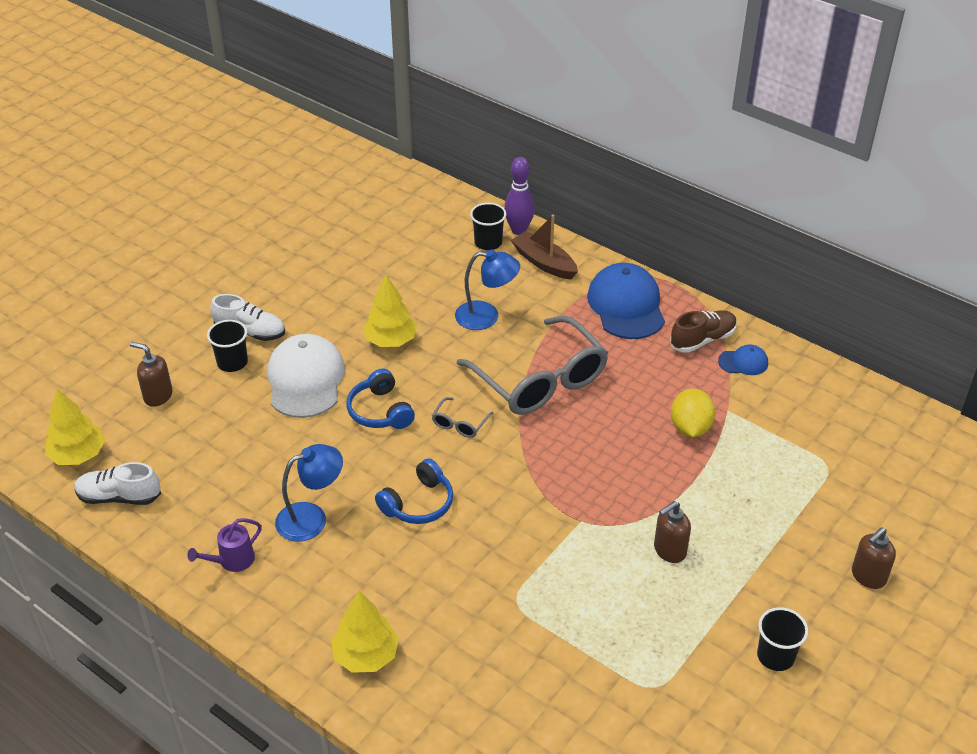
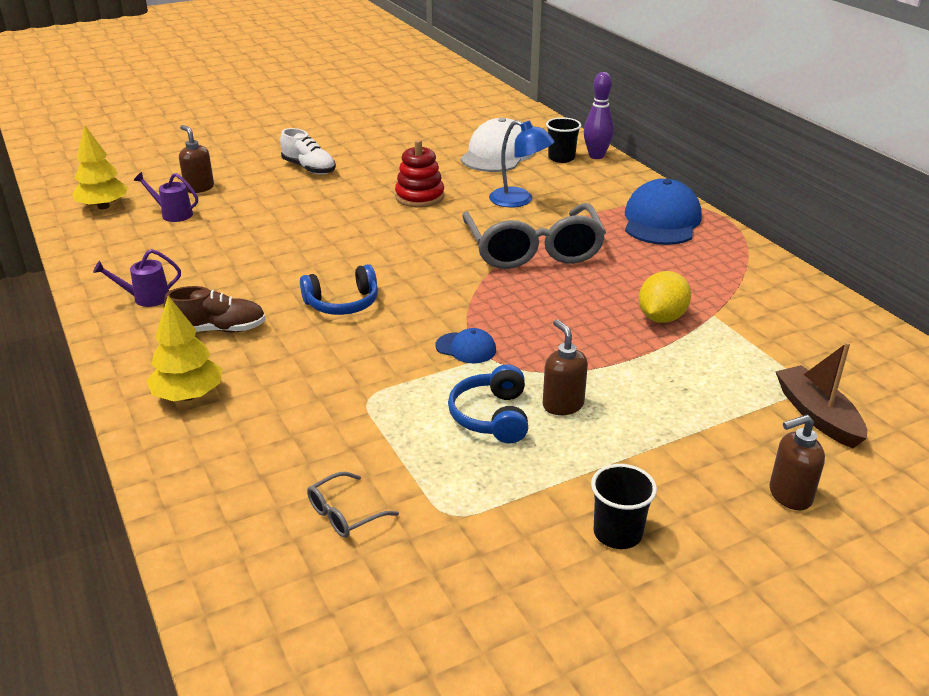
camera: 25 degrees right, 10 degrees down
white shoe [74,462,161,505] -> none
black cup [207,320,248,372] -> none
white cap [267,334,345,418] -> white cap moved to [461,117,534,172]
blue lamp [275,444,343,542] -> none
blue headphones [346,369,415,429] -> blue headphones moved to [448,364,528,443]
yellow tree [363,275,417,347] -> red stacking toy [395,140,444,208]
grey glasses [432,397,493,438] -> grey glasses moved to [307,472,399,538]
brown boat [511,215,578,279] -> brown boat moved to [775,342,867,448]
brown soap dispenser [654,501,691,563] -> brown soap dispenser turned 75 degrees clockwise [543,319,588,415]
brown shoe [670,310,737,353] -> brown shoe moved to [164,286,266,333]
blue cap [718,345,768,375] -> blue cap moved to [435,328,496,363]
none -> purple watering can [134,172,198,222]

